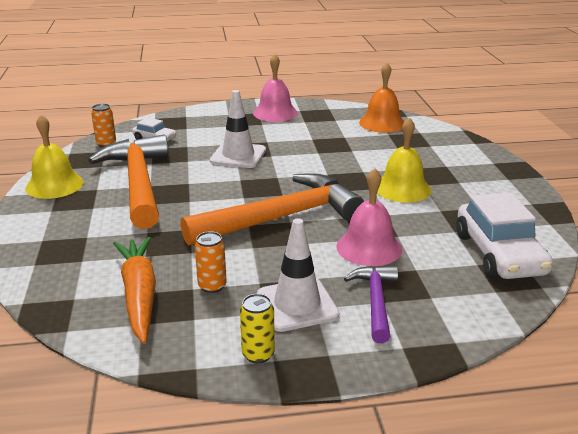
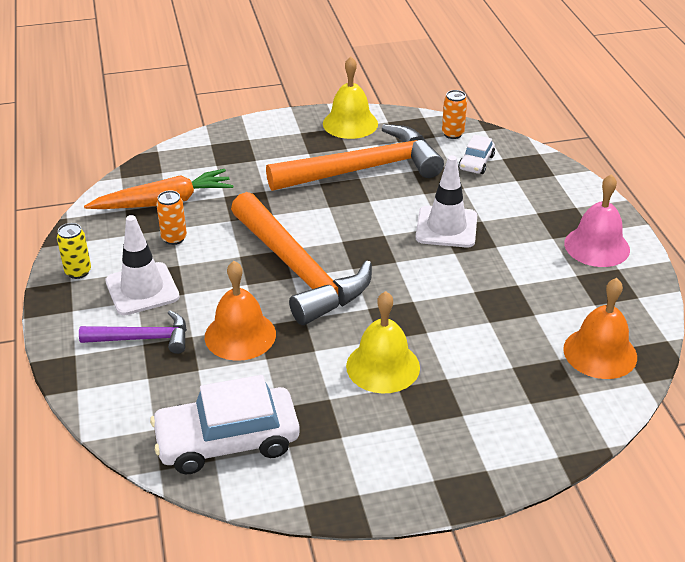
camera: 85 degrees right, 10 degrees up
pink bell [337,168,402,266] -> orange bell [205,261,276,361]

